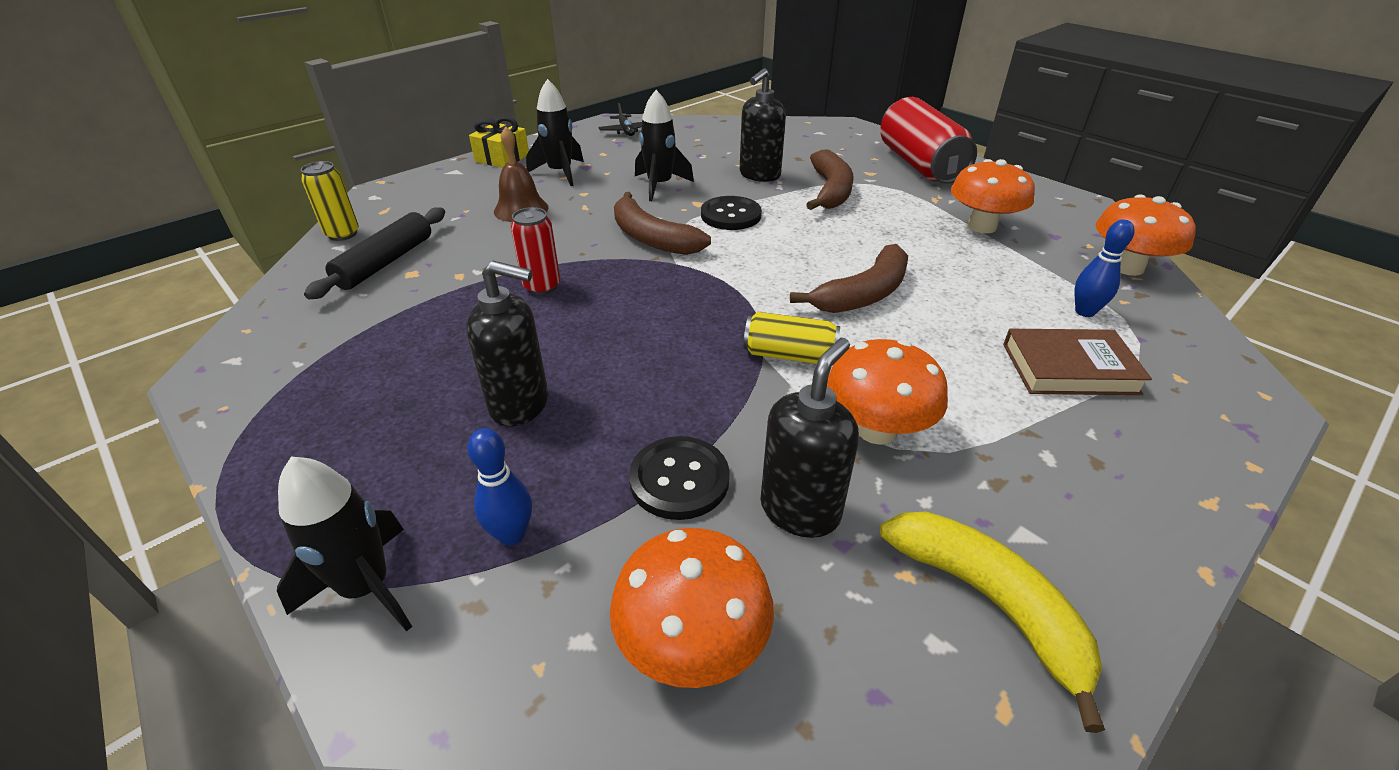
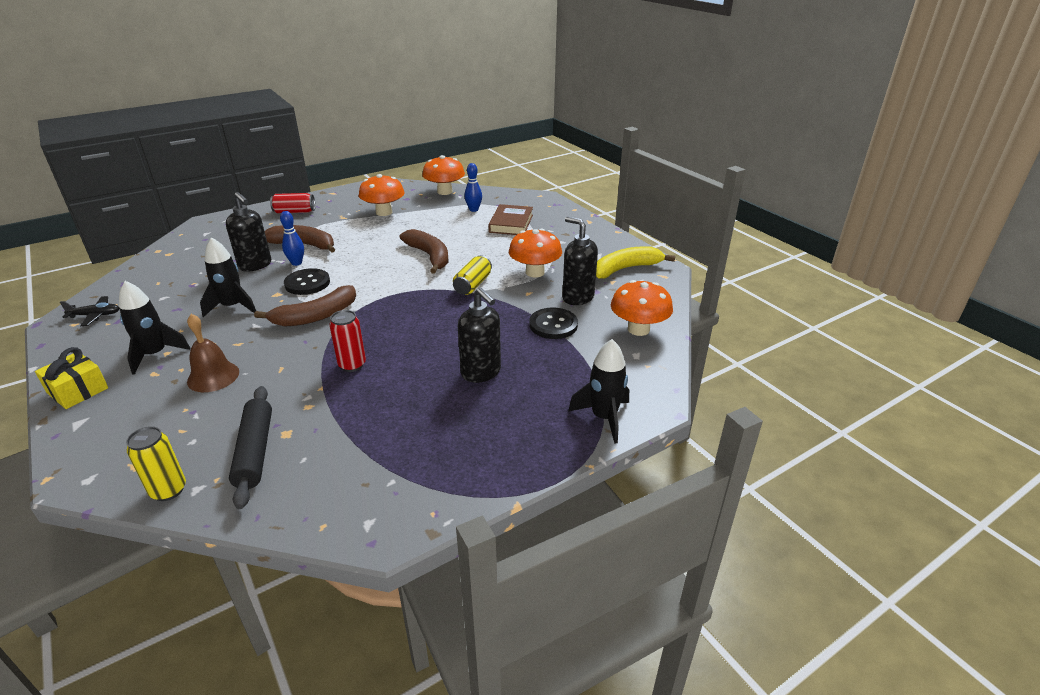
camera: 80 degrees left, 5 degrees down
black rolling pin [304,207,445,299] -> black rolling pin turned 45 degrees clockwise [229,386,272,509]
black soap dispenser [466,261,548,427] -> black soap dispenser turned 120 degrees clockwise [458,288,501,383]
blue bowling pin [467,428,532,546] -> blue bowling pin moved to [280,211,304,266]
red can [880,97,977,184] -> red can [270,193,315,213], size x0.53

